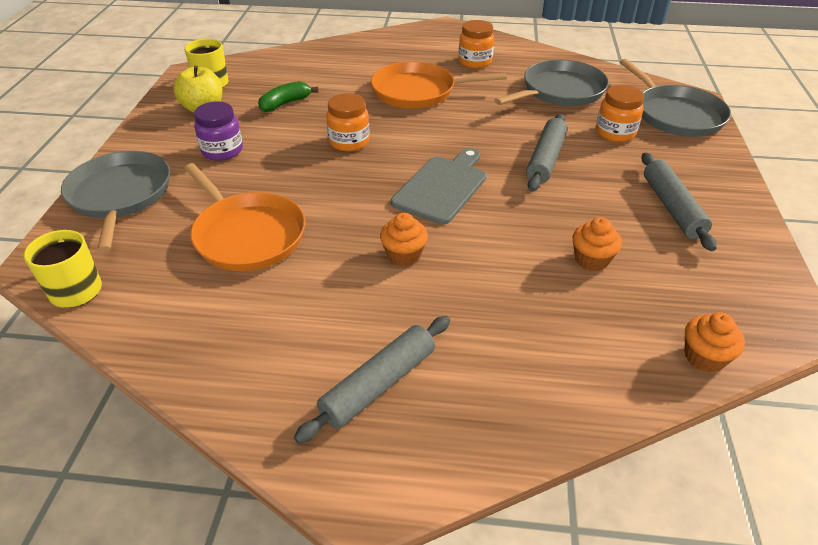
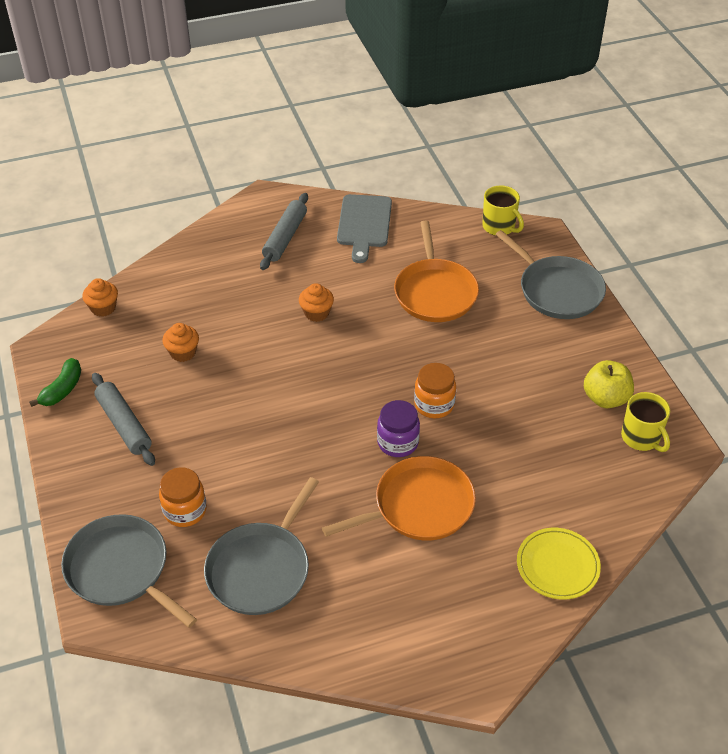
camera: 155 degrees right, 5 degrees up
orange pan [184,163,305,271] -> orange pan turned 120 degrees counterclockwise [394,221,479,322]
purple jar [194,101,243,161] -> purple jar moved to [377,400,420,457]
green banana [258,81,318,112] -> green banana moved to [29,358,81,407]
grey cutting board [391,148,486,225] -> grey cutting board moved to [337,194,392,263]
orange jar [458,20,494,69] -> none
grey rolling pin [526,114,567,192] -> none
none -> yellow plate [517,528,601,600]

